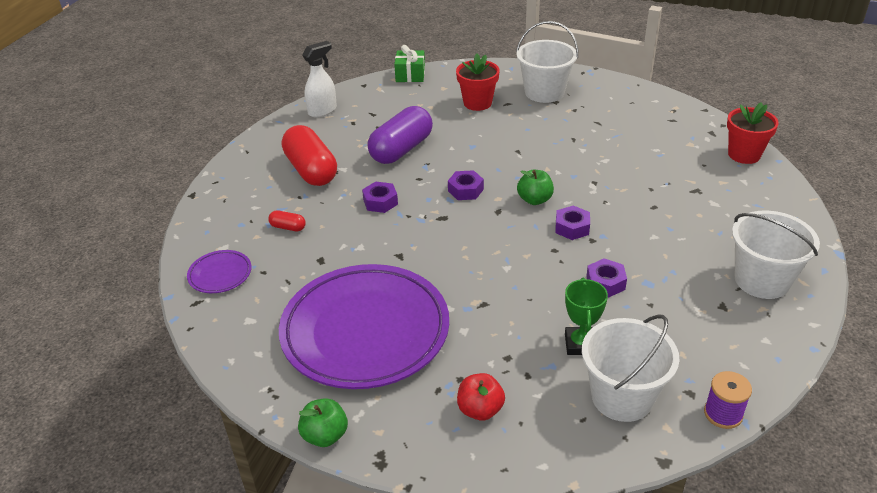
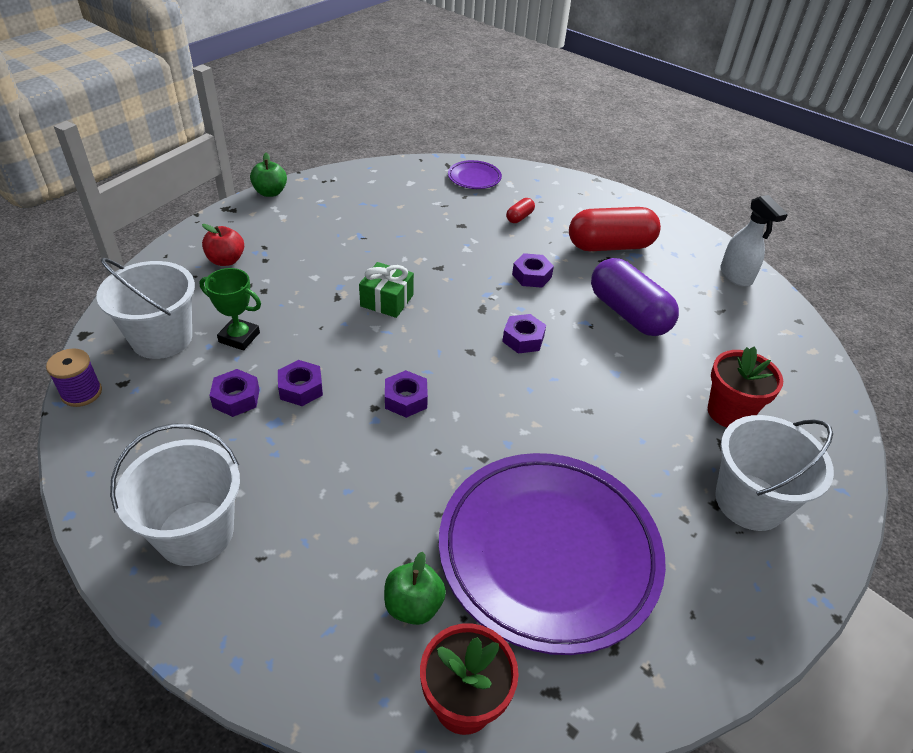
camera: 105 degrees right, 5 degrees up
purple plate [279,264,449,389] -> purple plate moved to [439,453,666,655]
green gift [394,45,425,82] -> green gift moved to [359,262,414,318]
green apple [517,170,554,205] -> green apple moved to [384,552,446,625]
none -> purple nut [209,369,260,417]

